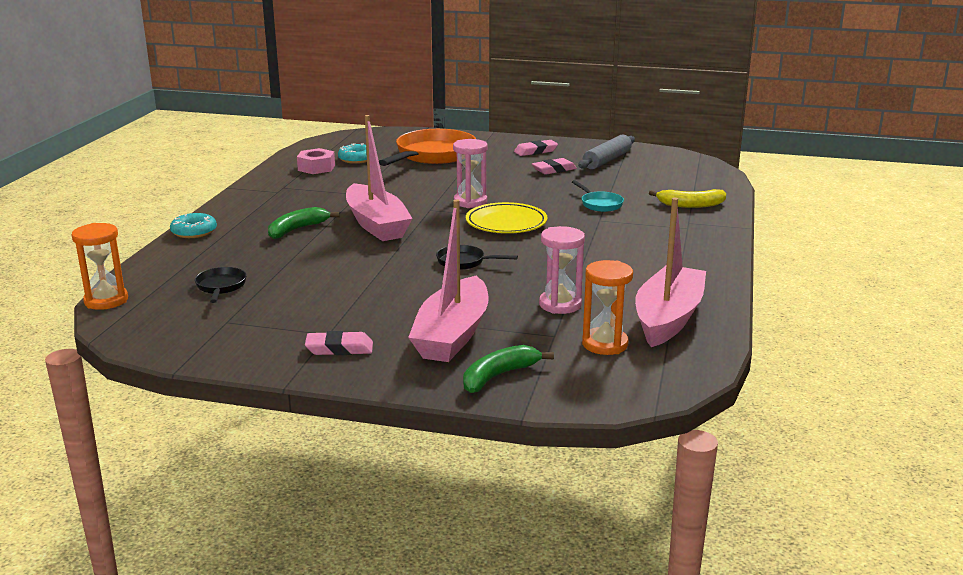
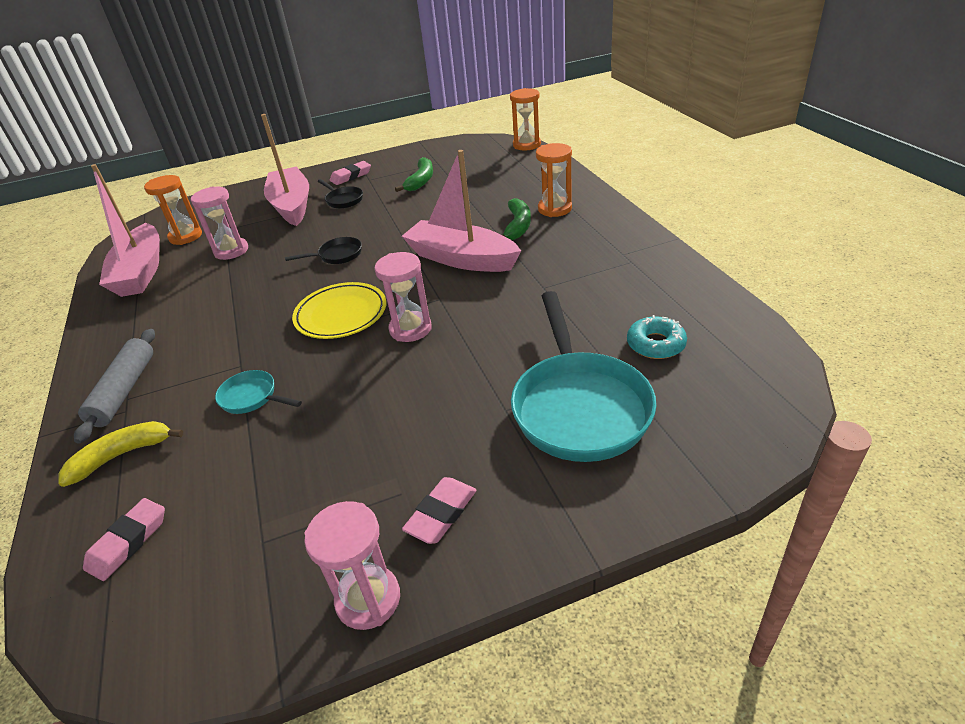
camera: 150 degrees right, 15 degrees up
turquoise donut [170,213,217,238] -> none
black pan [195,267,247,303] -> black pan moved to [318,179,363,209]
pink nut [297,148,335,174] -> none
orange pan [379,129,476,166] -> turquoise pan [511,291,656,462]
green banana [463,345,554,393] -> green banana moved to [395,157,433,192]
pink eraser [532,158,577,175] -> pink eraser moved to [83,498,165,581]
grey rolling pin [578,135,635,169] -> grey rolling pin moved to [74,329,155,444]
none -> pink hourglass [304,501,400,630]
none -> orange hourglass [536,143,572,217]

